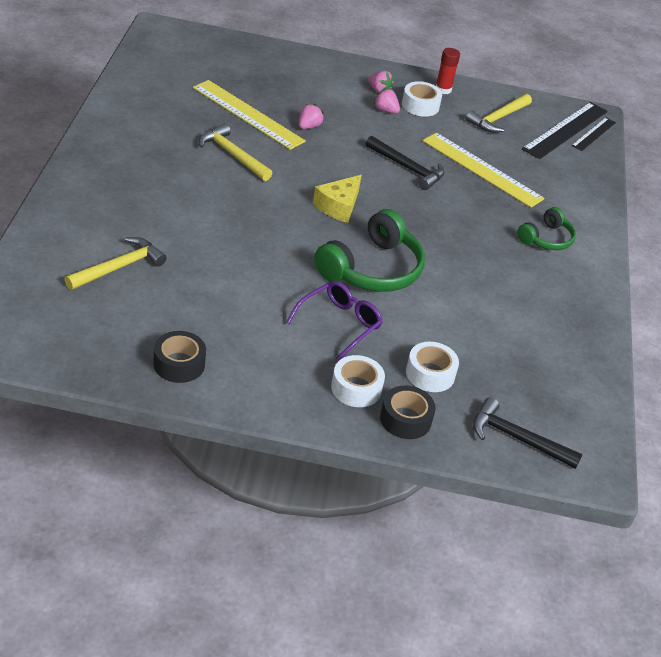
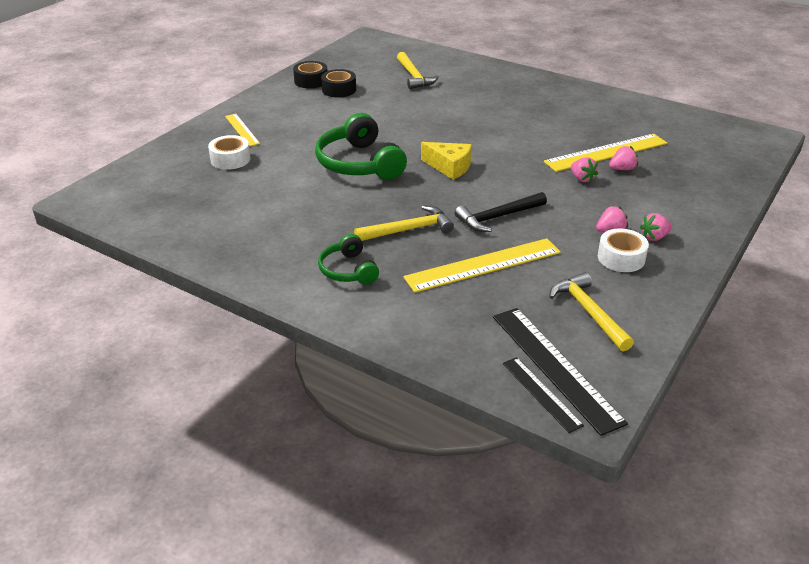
camera: 120 degrees right, 5 degrees down
yellow hammer [199,123,272,181] -> yellow hammer moved to [354,205,454,241]
purple glasses [286,281,383,361] -> none
yellow cheese [313,175,362,223] -> yellow cheese turned 150 degrees clockwise [421,142,472,180]
white tape [331,355,385,407] -> yellow ruler [225,114,260,146]
black tape [380,385,436,439] -> black tape moved to [321,69,356,97]
red glue stick [436,48,460,94] -> none
black hammer [473,397,583,469] -> none
none -> pink strawberry [609,146,638,170]

